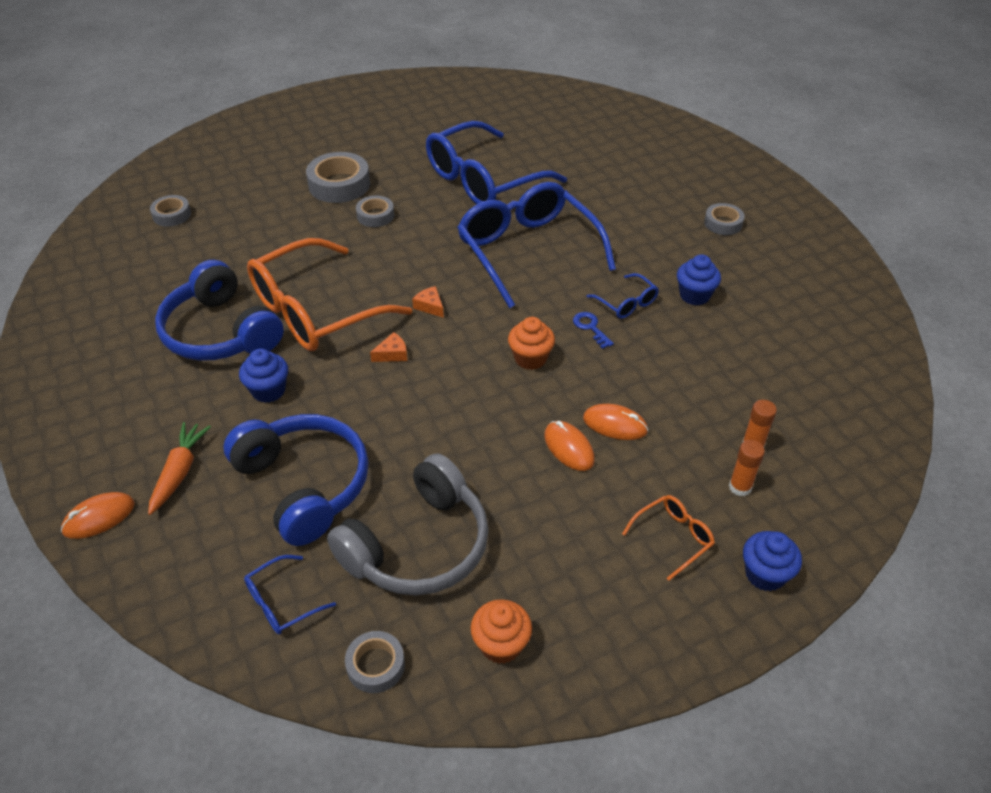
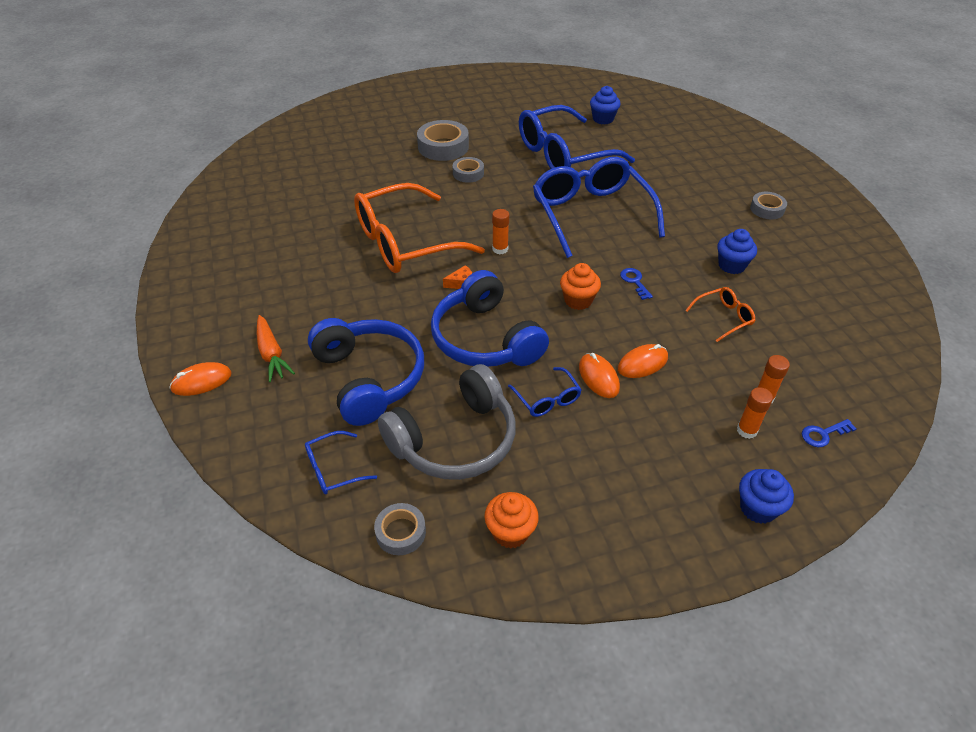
camera: 10 degrees right, 0 degrees up
orange carrot [148,422,211,515] -> orange carrot turned 135 degrees clockwise [257,315,295,382]
grey tape [150,195,191,227] -> none
blue headphones [155,260,284,361] -> blue headphones moved to [431,270,549,367]
blue cupcake [239,349,288,403] -> blue cupcake moved to [590,86,620,125]
orange cheese [412,286,444,318] -> orange glue stick [492,209,509,254]
orange mouse [583,404,648,440] -> orange mouse turned 60 degrees counterclockwise [618,344,668,378]
blue glasses [586,273,659,319] -> blue glasses moved to [508,367,582,417]
orange glasses [622,495,715,581] -> orange glasses moved to [685,287,755,342]
none -> blue key [802,419,857,447]

